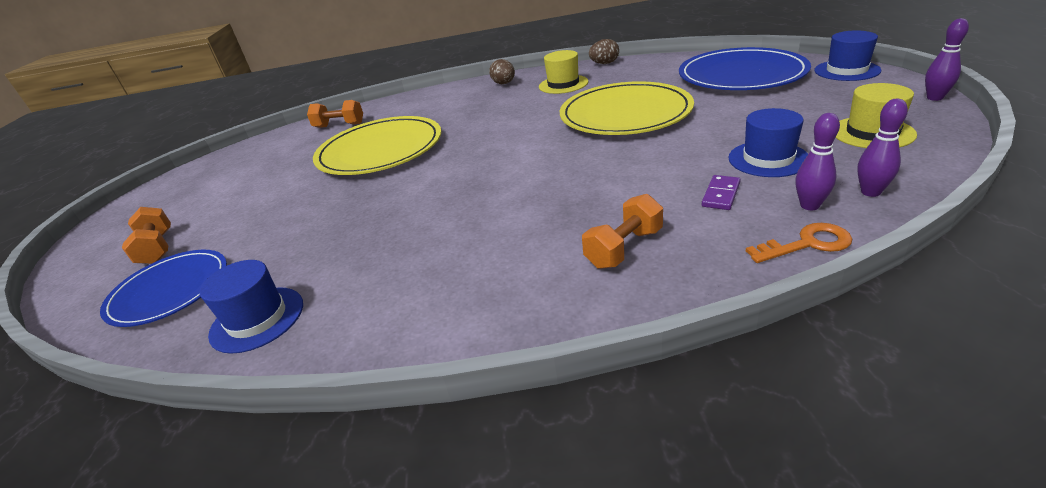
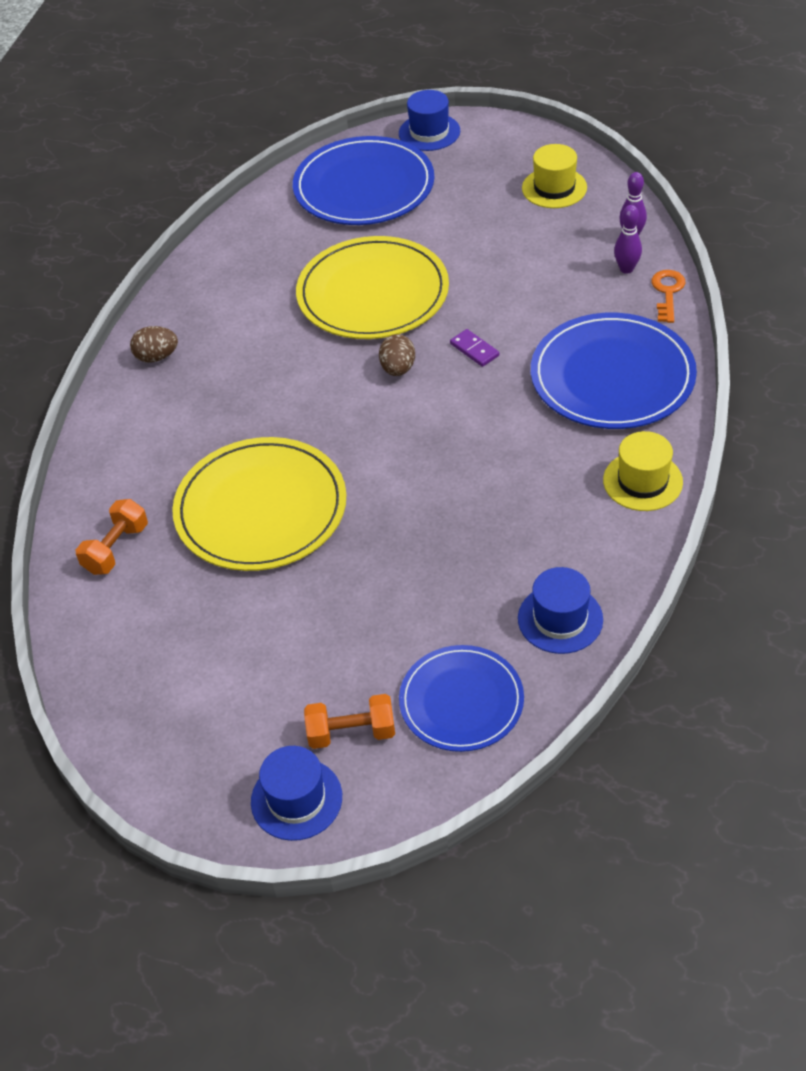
camera: 70 degrees left, 15 degrees up
yellow hat [539,50,588,94] -> yellow hat moved to [603,431,683,511]
orange dumbbell [582,194,663,269] -> blue plate [531,313,697,429]
brown egg [589,39,619,64] -> brown egg moved to [379,334,415,376]
purple domino [702,175,740,210] -> purple domino moved to [450,329,499,367]
blue hat [728,108,808,177] -> blue hat moved to [251,746,342,841]
purple bowling pin [925,18,969,101] -> none

